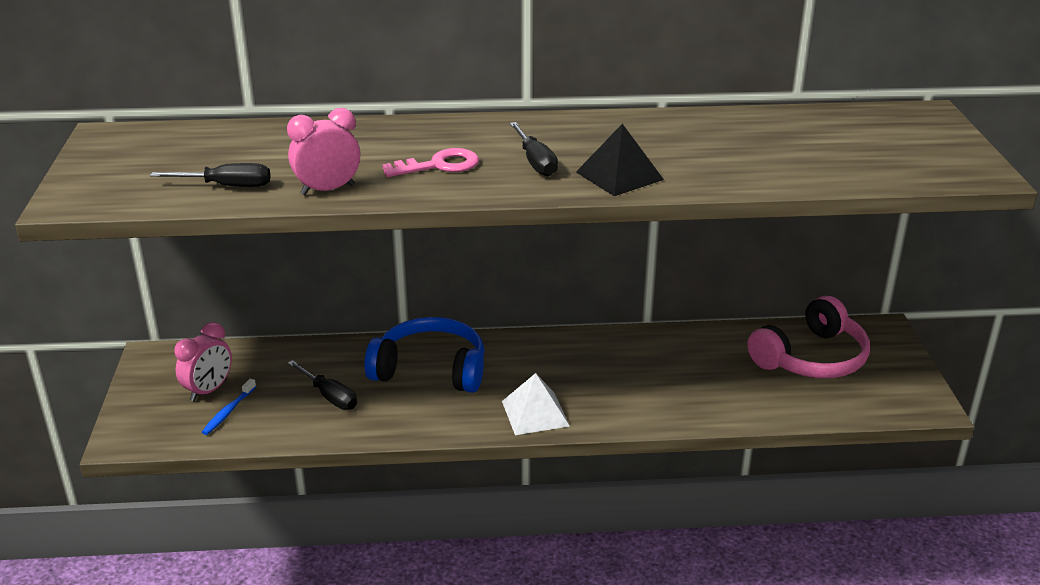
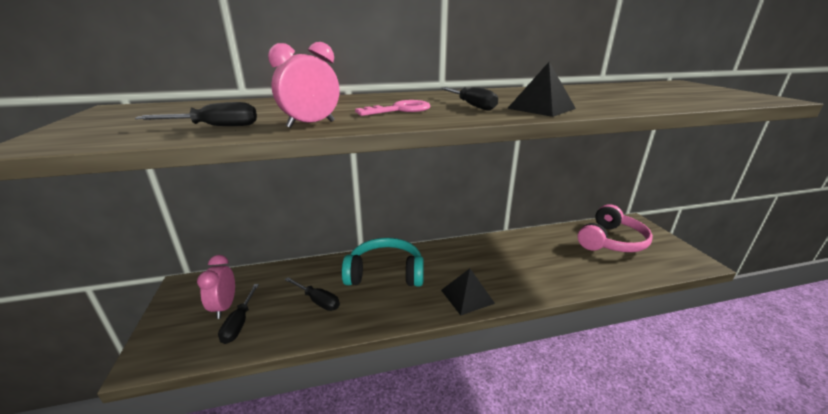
camera: 10 degrees left, 5 degrees down
pink clock [174,322,232,402] -> pink clock turned 150 degrees clockwise [197,255,235,319]
blue toothbrush [202,379,256,435] -> black screwdriver [218,284,259,344]
blue headphones [364,317,484,393] -> turquoise headphones [342,238,424,287]
white pyramid [502,373,570,435] -> black pyramid [441,268,495,315]

